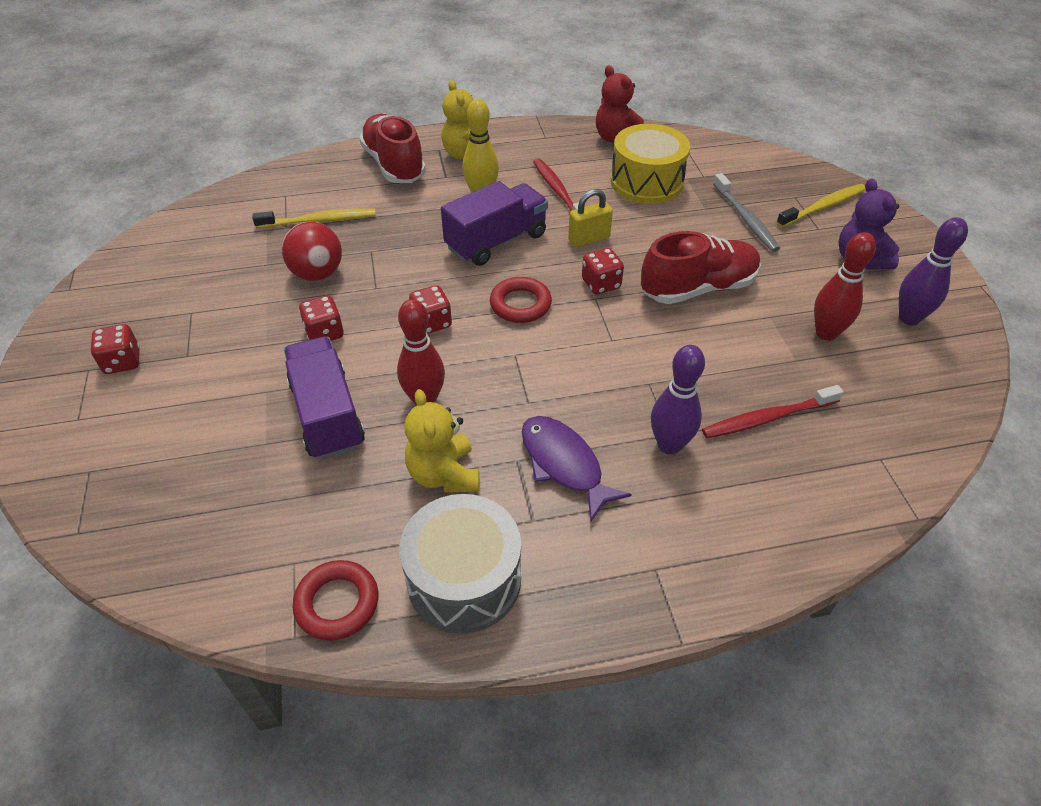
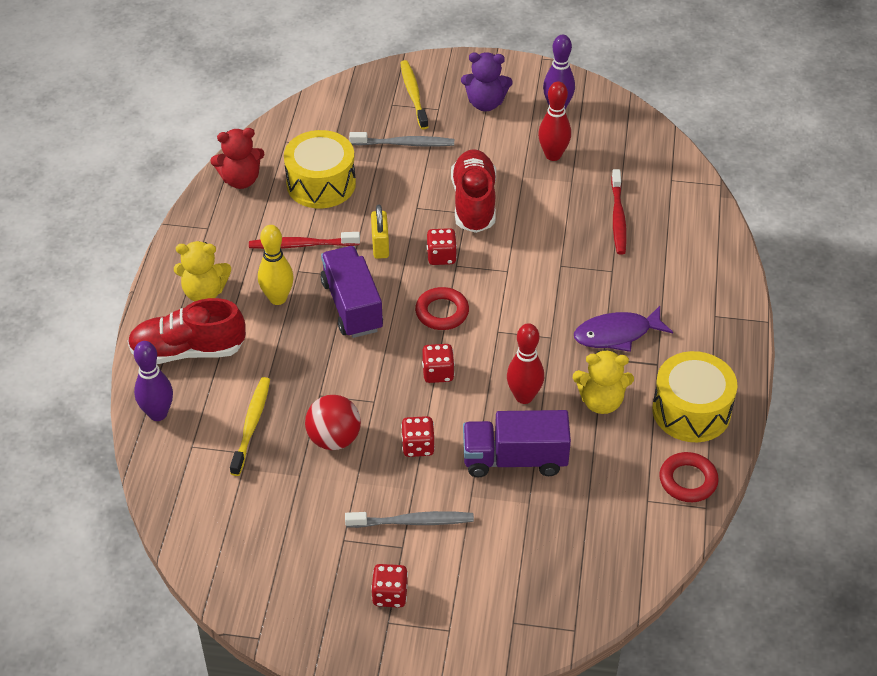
camera: 70 degrees left, 0 degrees up
grey drum [399,494,521,634] -> yellow drum [652,351,737,442]
purple bowling pin [651,345,705,455] -> purple bowling pin moved to [134,341,173,421]
none -> grey toothbrush [345,511,474,528]

